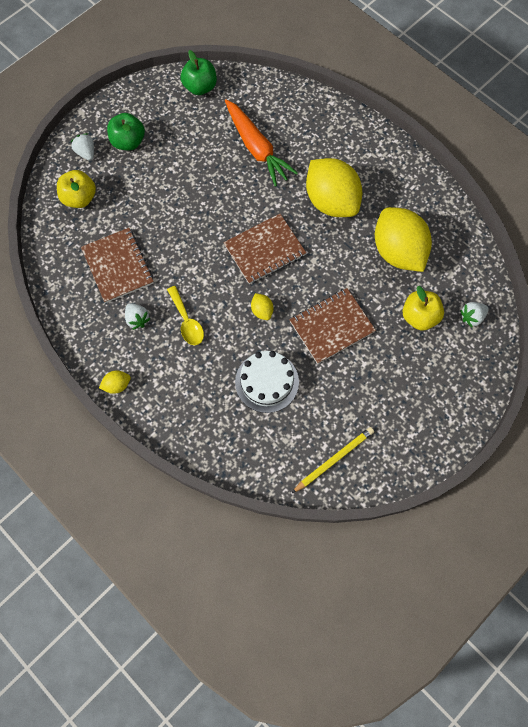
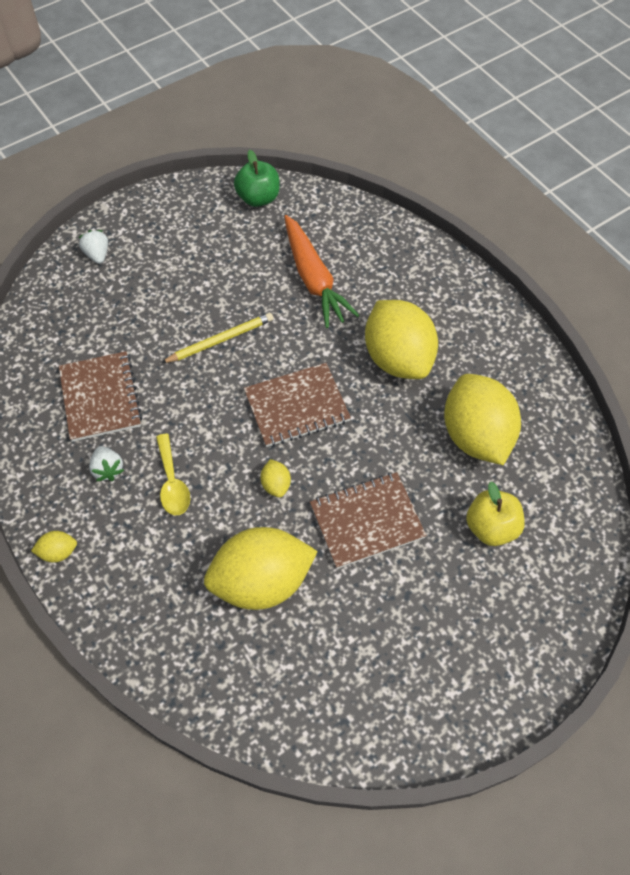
camera: 10 degrees right, 10 degrees down
yellow apple [57,170,96,208] -> none
green apple [107,113,145,150] -> none
white cake [235,351,299,413] -> yellow lemon [204,527,318,610]
yellow pencil [292,427,374,493] -> yellow pencil moved to [161,313,274,363]
white strawberry [460,302,489,327] -> none

